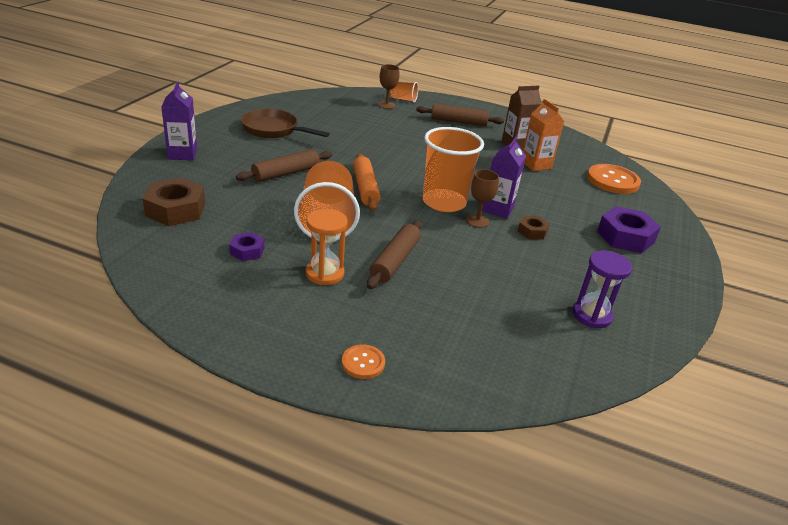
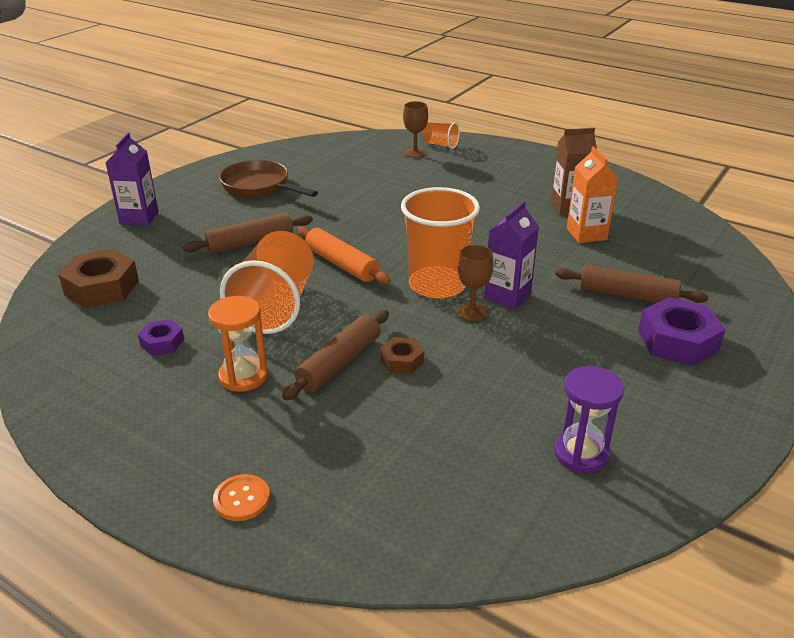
camera: 15 degrees right, 0 degrees up
orange rolling pin [353,154,380,211] -> orange rolling pin turned 45 degrees counterclockwise [297,227,391,285]
brown rolling pin [416,104,504,127] -> brown rolling pin moved to [555,265,708,303]
brown nut [518,216,550,240] -> brown nut moved to [380,337,424,374]
orange button [587,164,641,194] -> none

